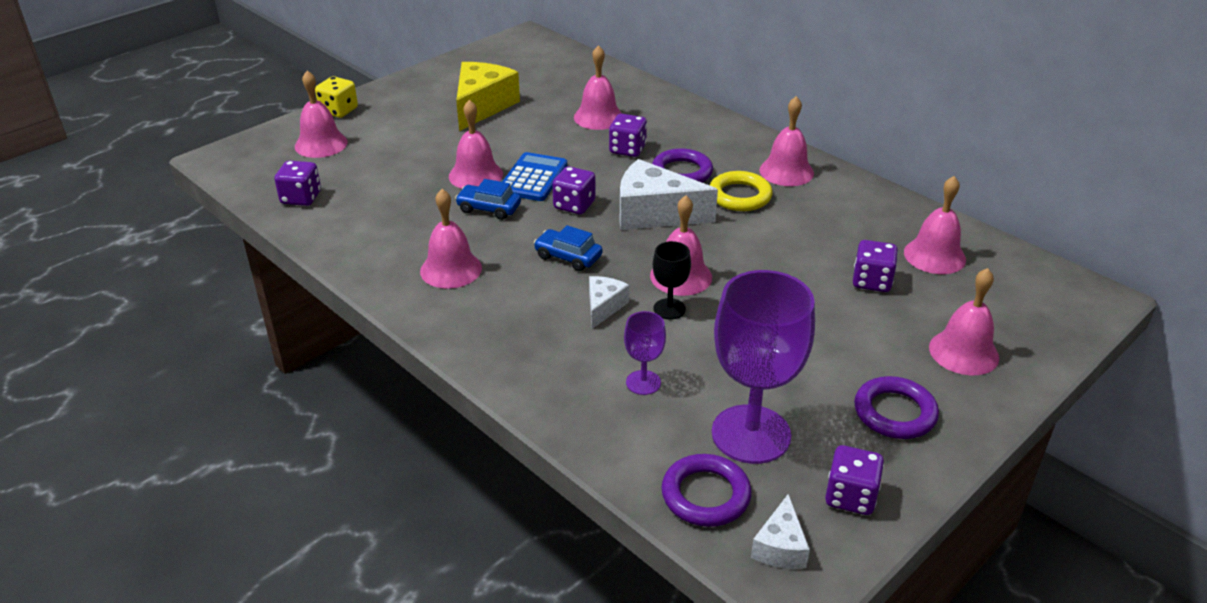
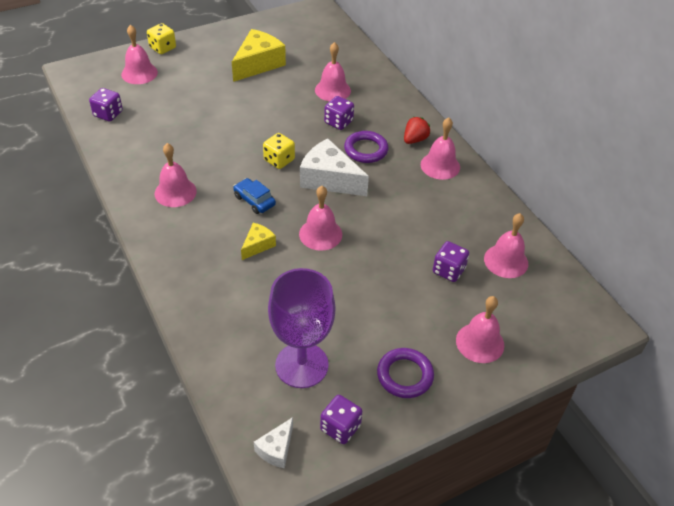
camera: 15 degrees right, 10 degrees up
pink bell [449,100,503,189] -> none
blue car [455,179,521,220] -> none
blue calculator [502,152,567,201] -> none
purple dice [552,166,596,214] -> yellow dice [263,133,295,169]
white cheese [589,276,629,329] -> yellow cheese [241,223,276,260]
purple goblet [624,311,666,395] -> none
black goblet [653,241,691,319] -> none
purple ring [661,454,752,527] -> none
yellow ring [710,171,773,211] -> none
none -> red strawberry [404,117,431,144]

